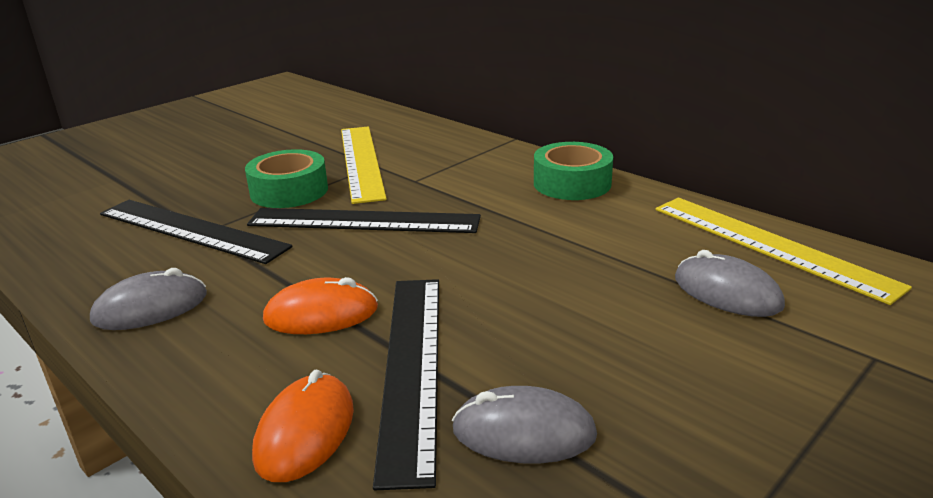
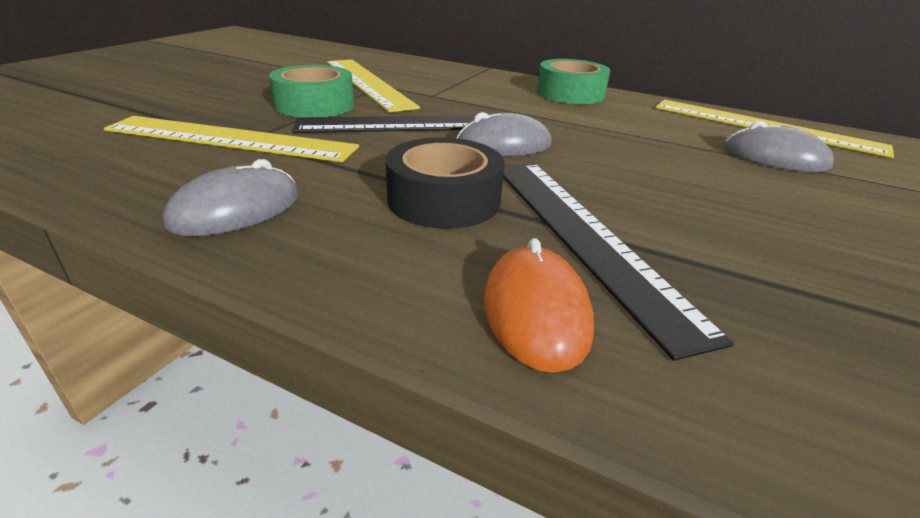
camera: 20 degrees left, 5 degrees up
black ruler [100,200,293,264] -> yellow ruler [104,116,359,162]
orange mouse [263,277,378,334] -> black tape [386,137,505,229]
grey mouse [452,386,597,463] -> grey mouse moved to [457,112,552,156]

